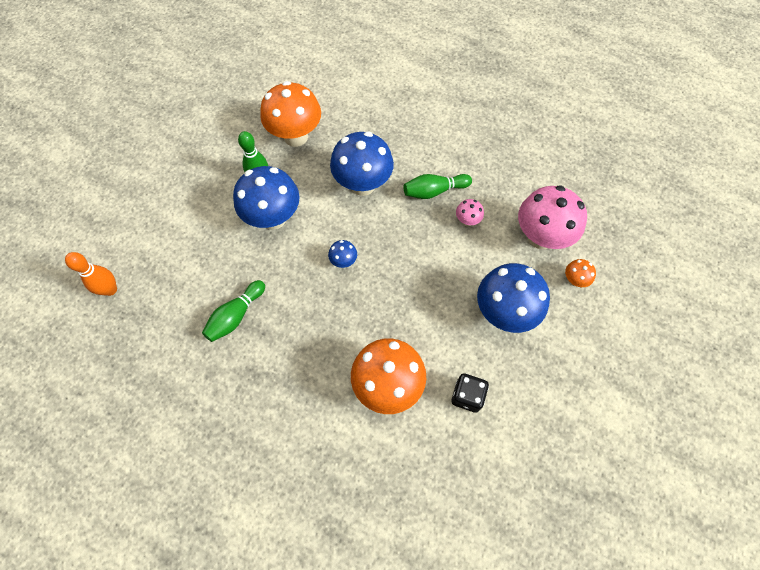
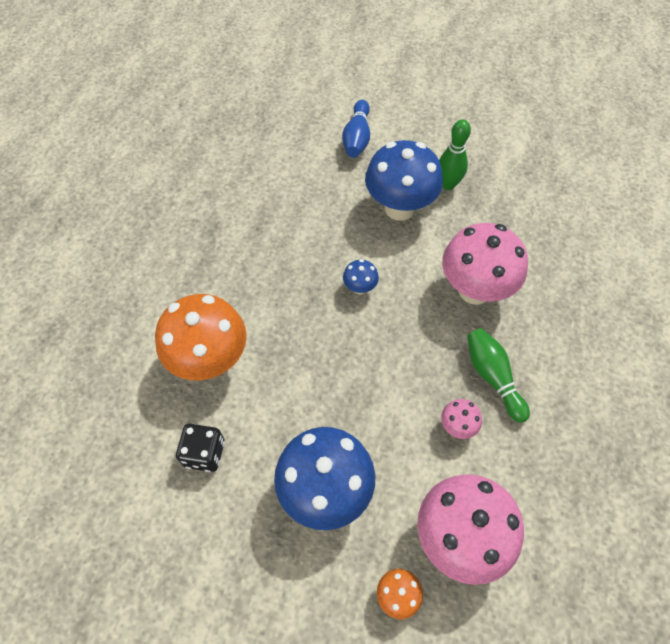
camera: 80 degrees right, 5 degrees down
orange bowling pin [65,252,117,296] -> none
green bowling pin [202,280,265,342] -> none
orange mushroom [260,81,321,147] -> none
blue mushroom [330,132,394,196] -> pink mushroom [442,223,528,305]
none -> blue bowling pin [342,100,370,158]

